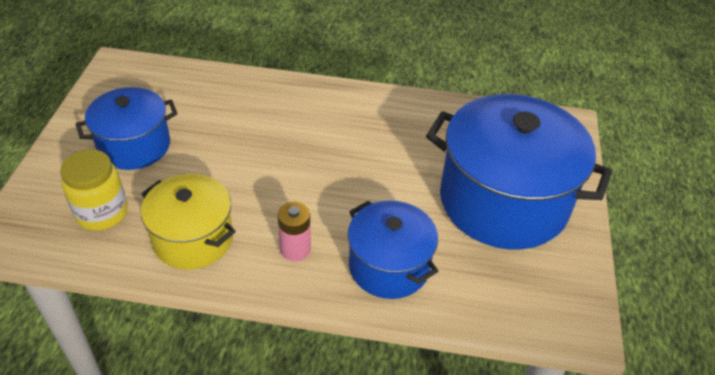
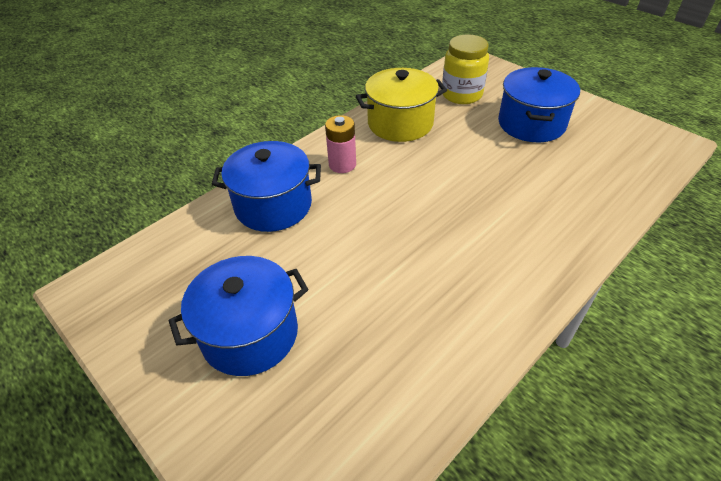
camera: 130 degrees right, 0 degrees up
blue pot [426,94,612,249] -> blue pot [169,256,308,376], size x0.57

